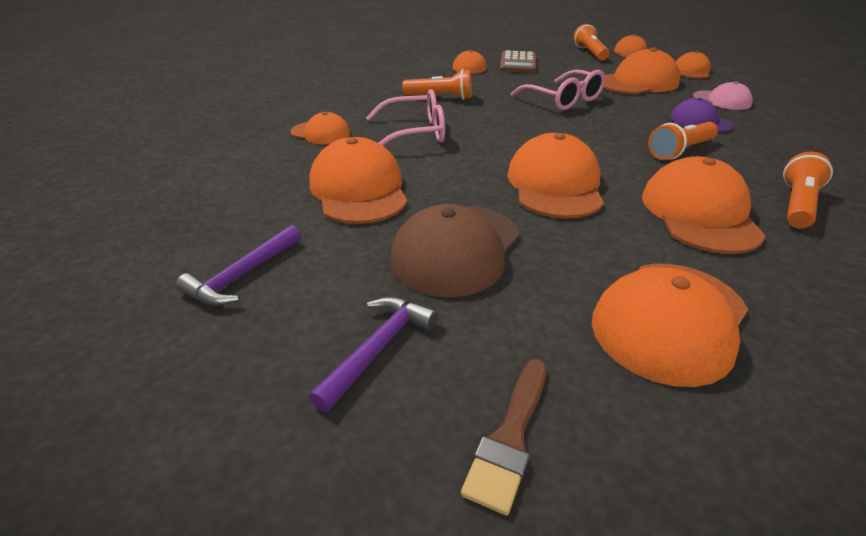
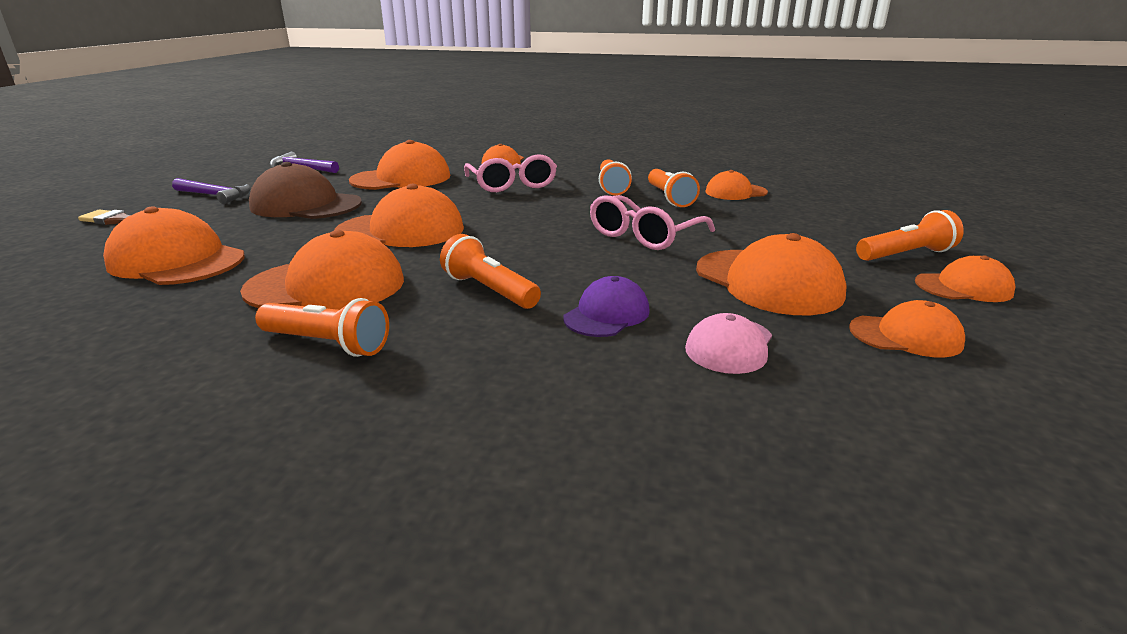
camera: 80 degrees right, 10 degrees down
brown calculator [500,51,537,73] -> none
none -> orange flashlight [648,169,700,207]

